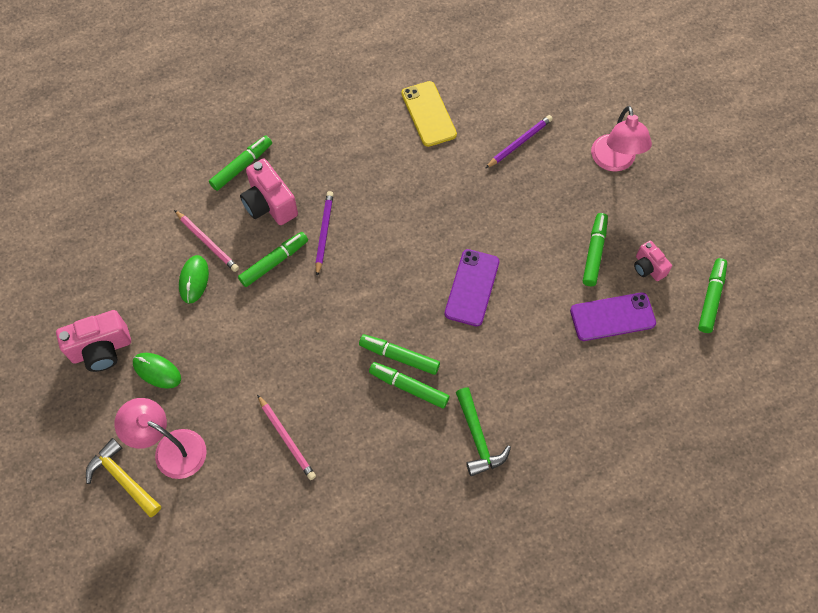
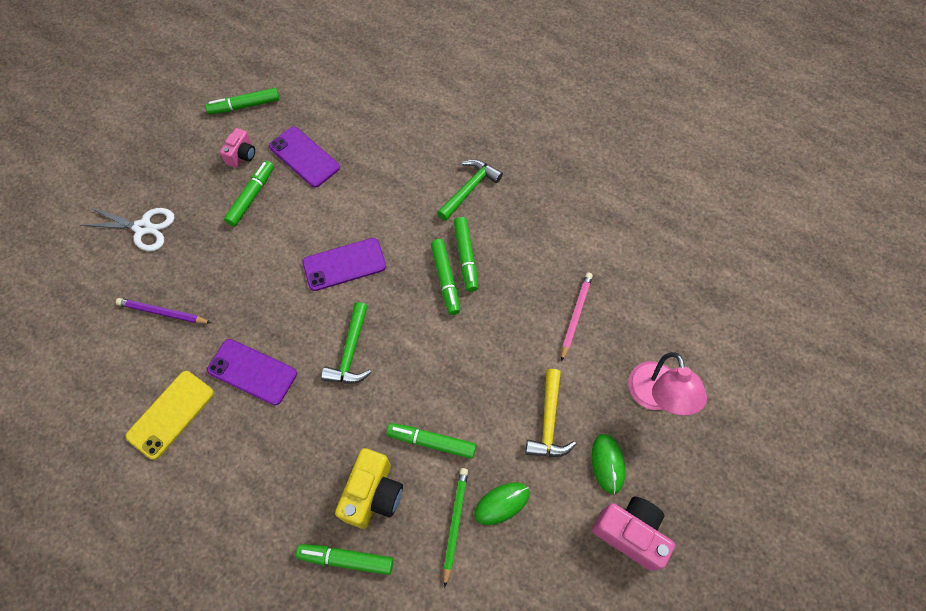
camera: 125 degrees left, 0 degrees up
yellow hammer [86,438,161,517] -> yellow hammer moved to [525,369,576,457]
pink pencil [174,210,239,272] -> green pencil [443,468,468,588]
pink camera [240,159,298,225] -> yellow camera [335,448,403,529]
purple pencil [315,191,334,276] -> none
green marker [583,213,608,286] -> green marker turned 135 degrees clockwise [224,160,274,226]
pink lamp [591,106,652,172] -> white scissors [81,207,175,251]
none -> purple phone [207,339,297,405]
none -> green hammer [321,302,371,384]

